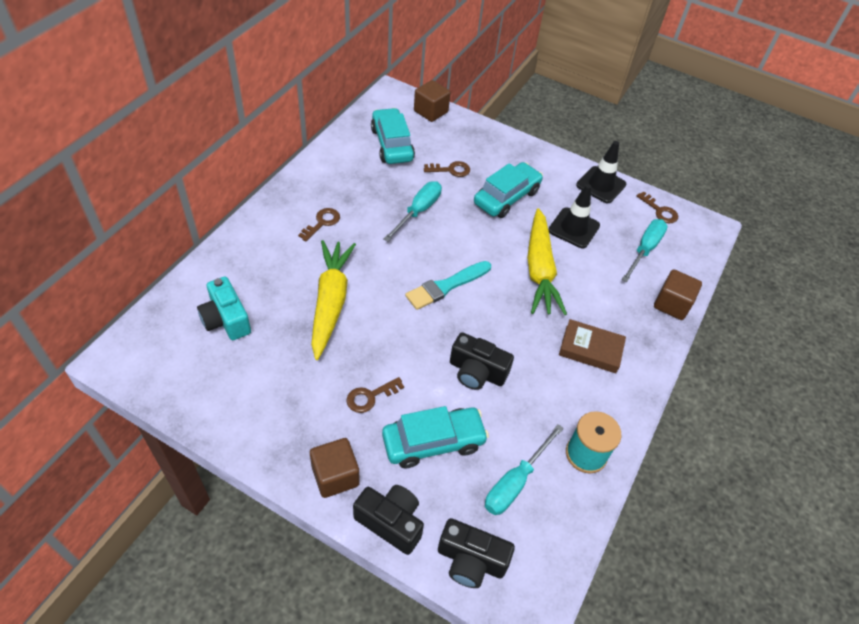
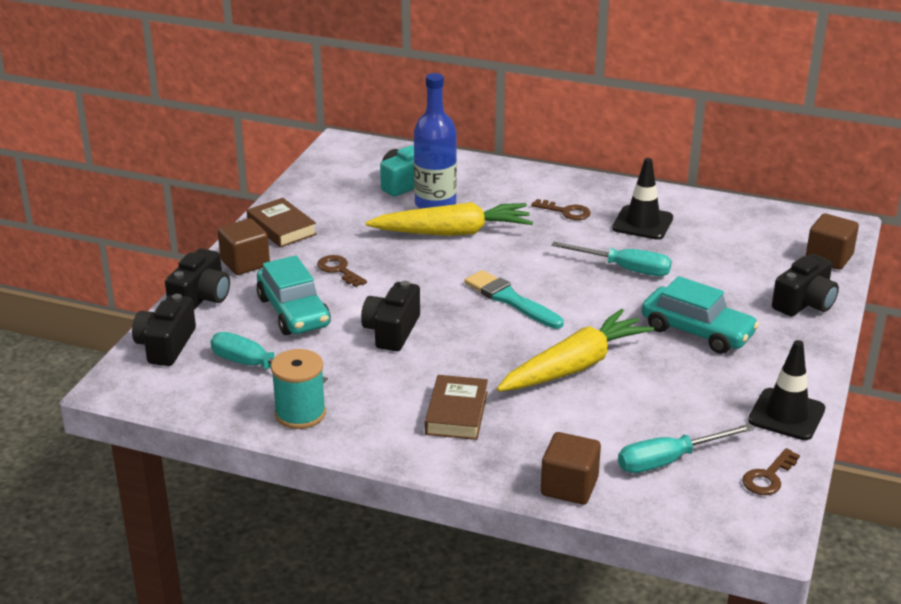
camera: 85 degrees right, 20 degrees down
turquoise car [371,108,415,164] -> none
brown key [424,161,470,177] -> none
yellow carrot [527,208,567,315] -> yellow carrot turned 150 degrees clockwise [497,309,654,391]
black traffic cone [548,184,600,248] -> black traffic cone moved to [612,158,673,240]
turquoise screwdriver [621,219,668,282] -> turquoise screwdriver turned 135 degrees clockwise [618,424,754,473]
none -> brown book [247,198,317,248]
none -> blue bottle [414,73,457,209]
none -> black camera [772,254,839,316]

